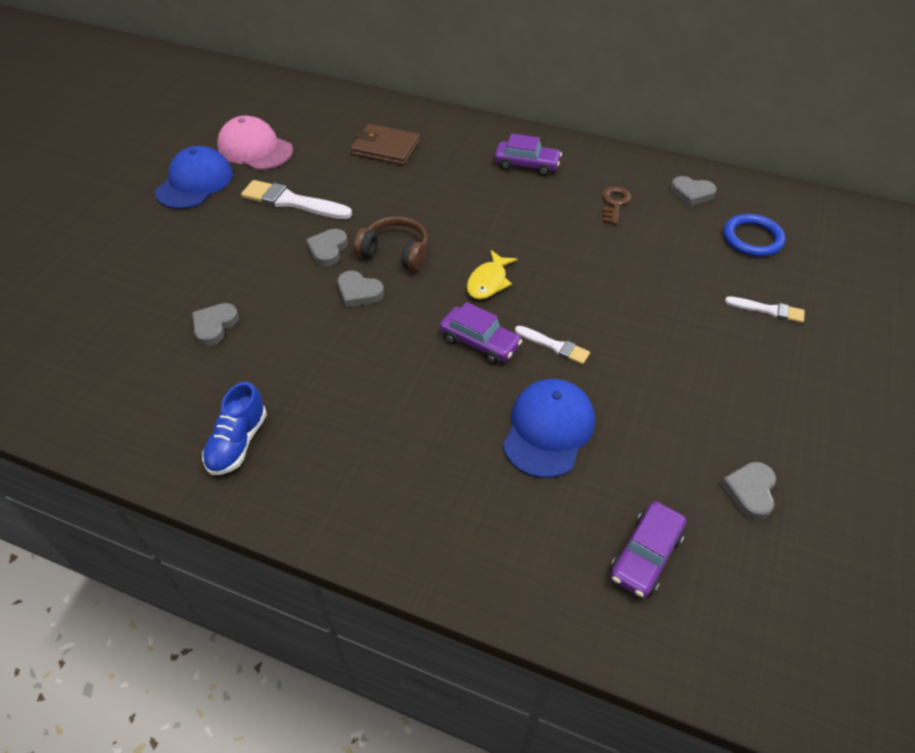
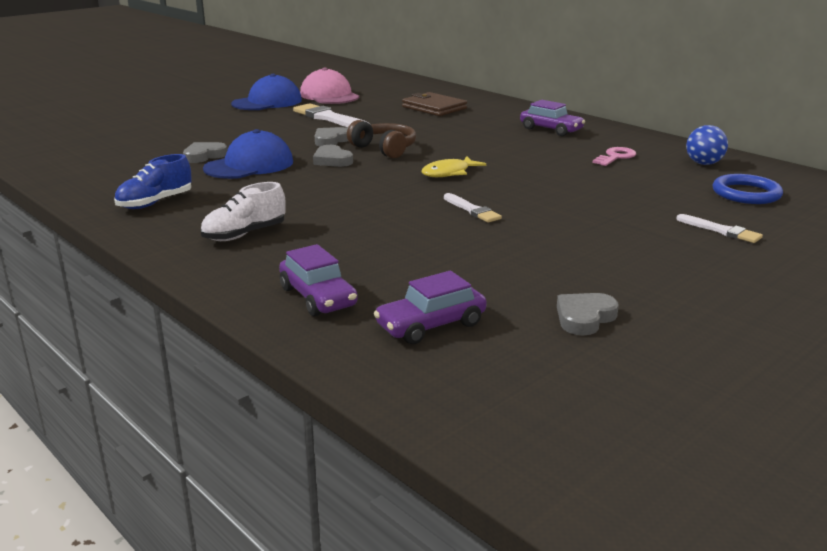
camera: 25 degrees right, 25 degrees down
purple car [440,302,522,364] -> purple car moved to [279,244,358,316]
blue cap [503,379,595,478] -> blue cap moved to [203,129,293,179]
brown key [602,186,631,225] -> pink key [592,147,636,166]
grey heart [671,176,717,206] -> blue ball [686,125,728,165]
none -> white shoe [200,182,286,241]

